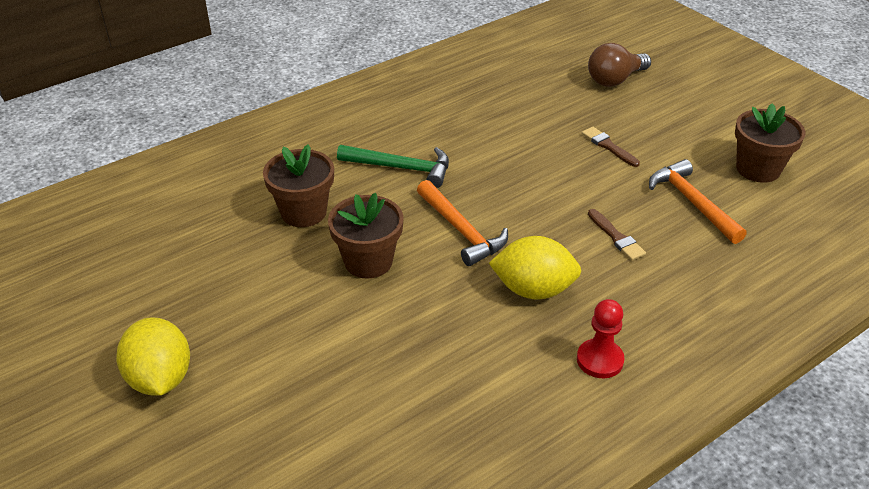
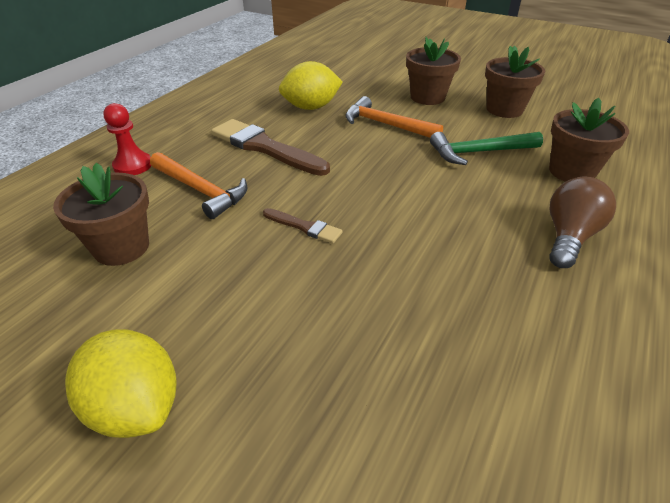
camera: 155 degrees right, 0 degrees up
yellow lemon [116,317,190,396] -> yellow lemon moved to [65,329,177,438]
red pawn [577,299,625,378] -> red pawn moved to [103,103,151,175]
brown light bulb [588,43,651,87] -> brown light bulb moved to [549,177,616,268]
brown brush [588,209,646,261] -> brown brush [211,119,330,176], size x2.00
none -> brown flower pot [549,98,629,182]

